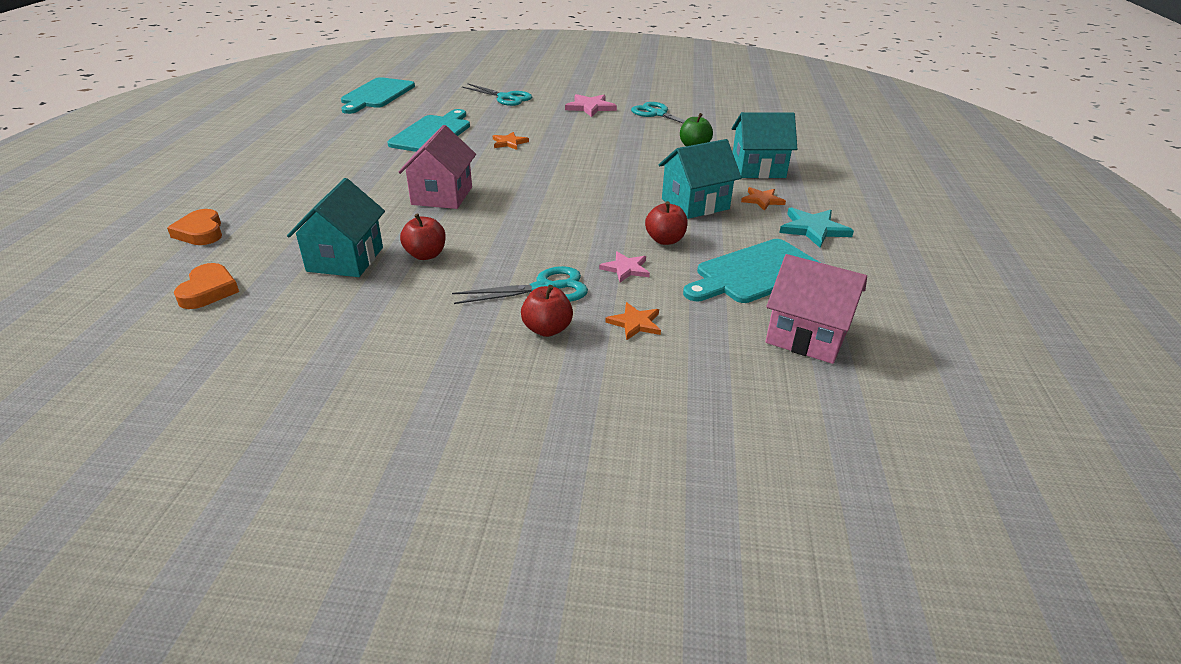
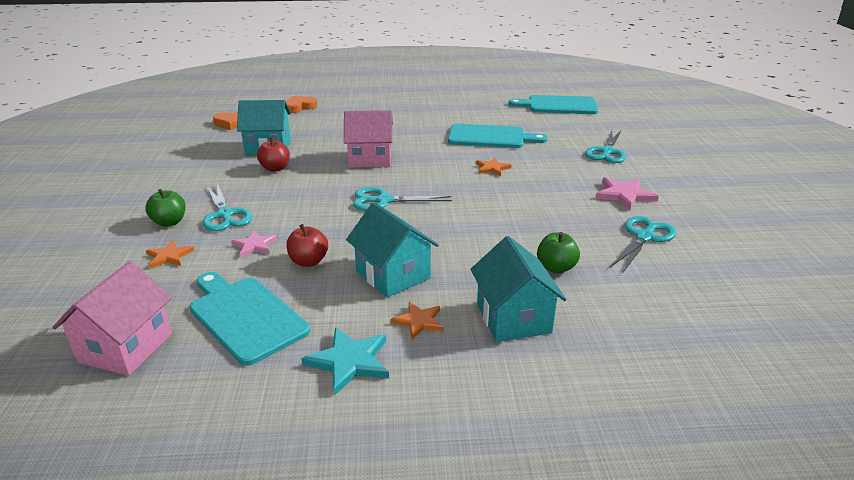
camera: 80 degrees right, 5 degrees down
red apple [521,285,573,337] -> green apple [145,189,186,227]
none -> turquoise scissors [353,187,452,211]

